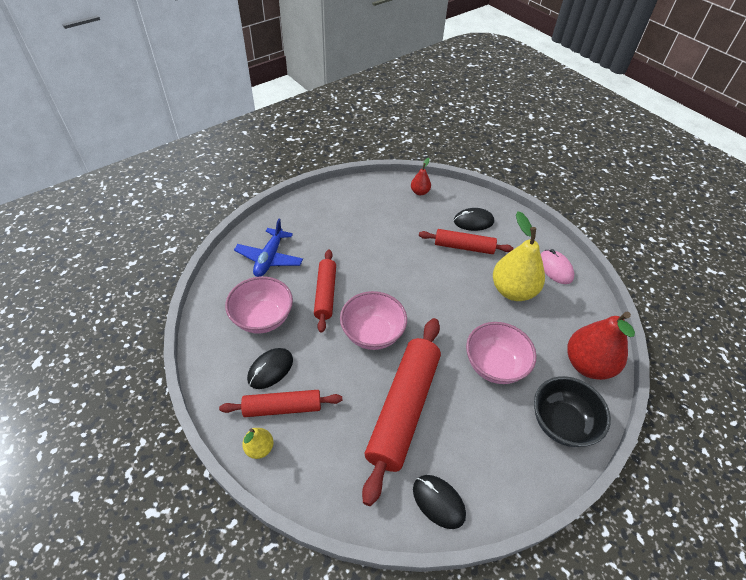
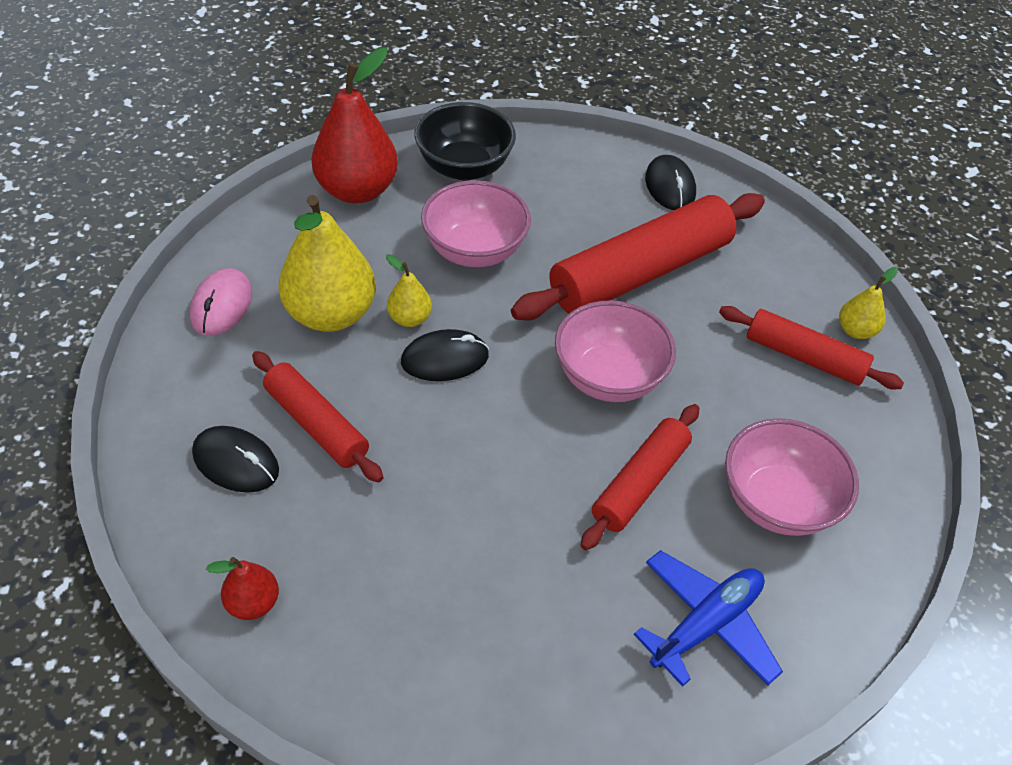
camera: 145 degrees left, 0 degrees up
black mouse [247,348,293,389] -> black mouse moved to [401,329,489,381]
none -> yellow pear [386,254,432,327]

